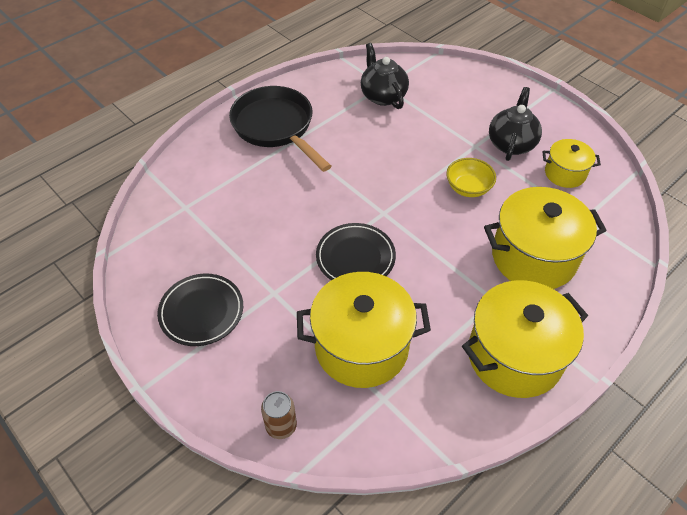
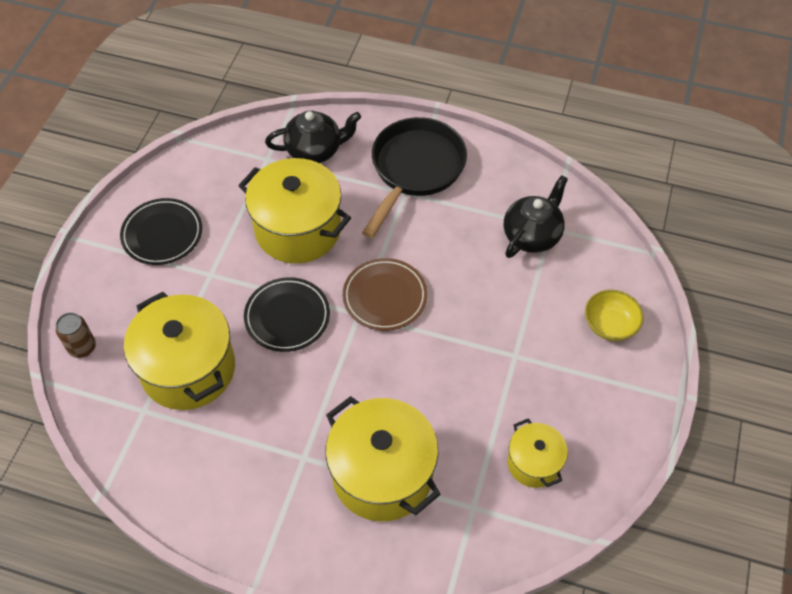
camera: 60 degrees right, 5 degrees up
yellow bowl [446,158,496,197] -> yellow bowl moved to [585,290,644,341]
yellow pot [462,280,588,398] -> yellow pot moved to [238,158,351,264]
black teapot [489,87,542,161] -> black teapot moved to [265,111,361,163]
none -> brown plate [343,258,427,331]

